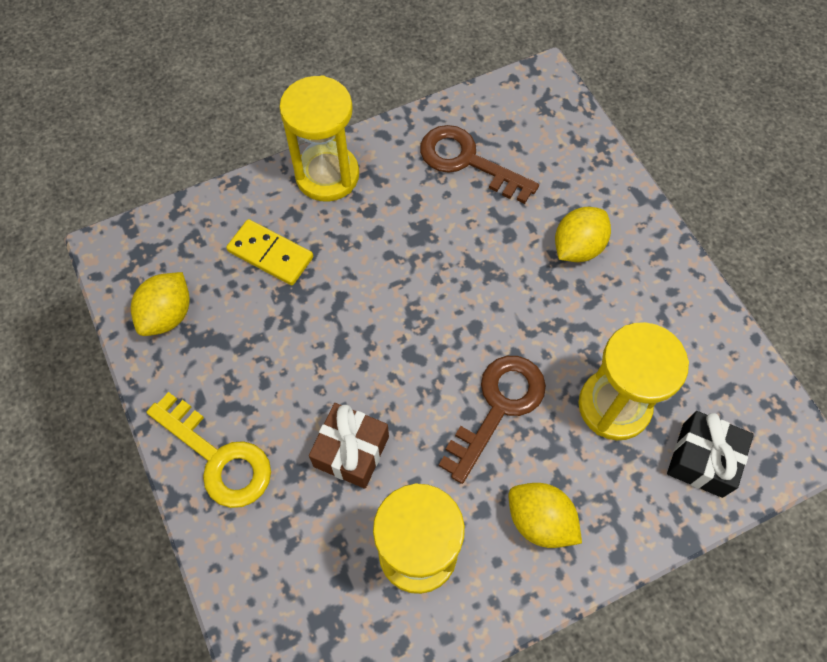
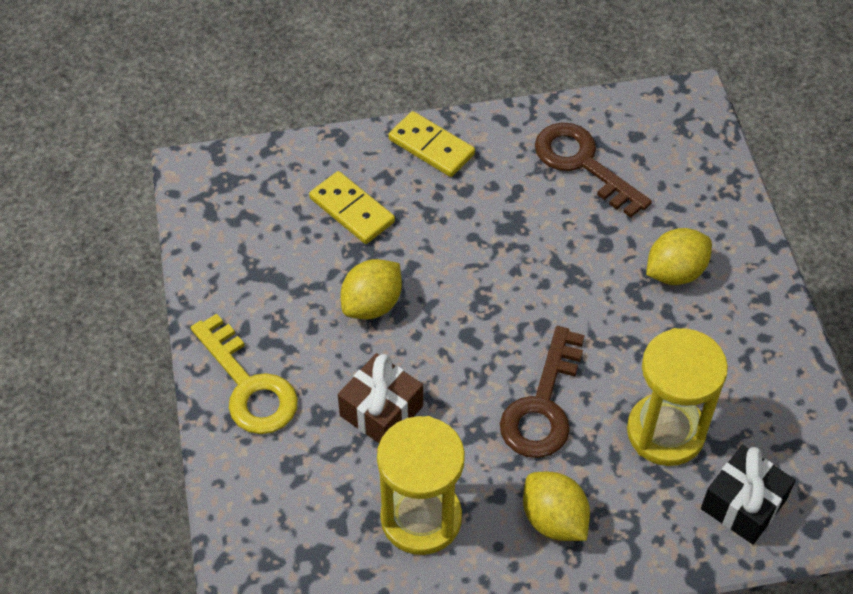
camera: 15 degrees right, 10 degrees down
yellow lemon [131,272,190,336] -> yellow lemon moved to [341,259,402,319]
yellow hourglass [279,75,359,202] -> yellow domino [388,111,475,177]
brown key [439,356,546,484] -> brown key turned 150 degrees clockwise [500,326,585,458]

